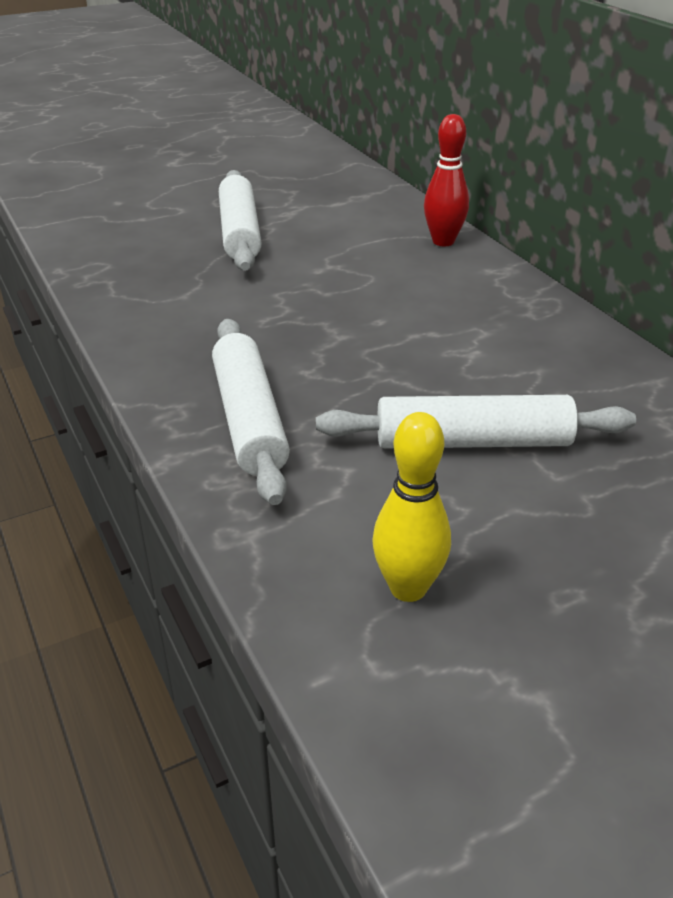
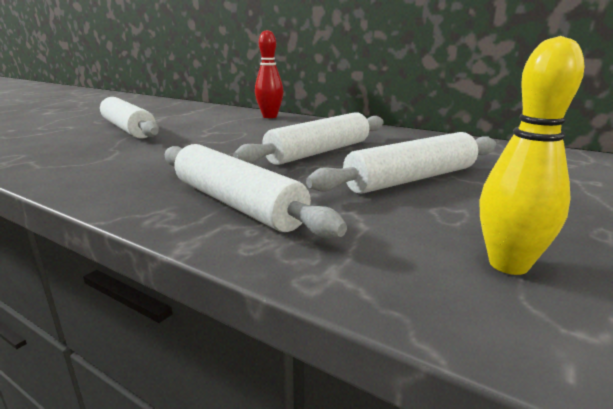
camera: 30 degrees left, 15 degrees down
none -> white rolling pin [233,112,384,165]

